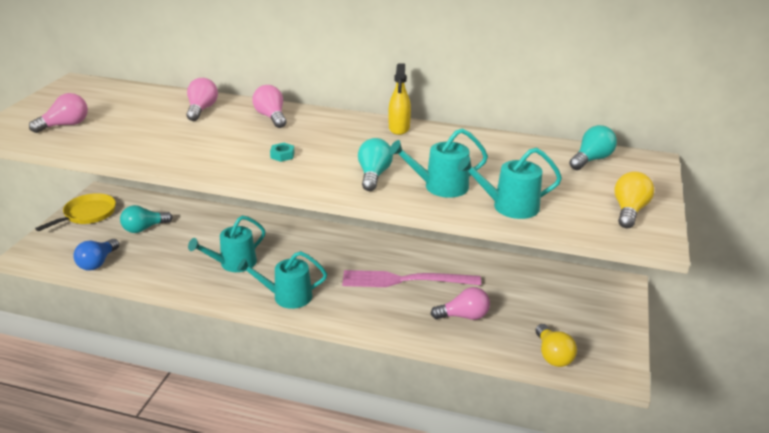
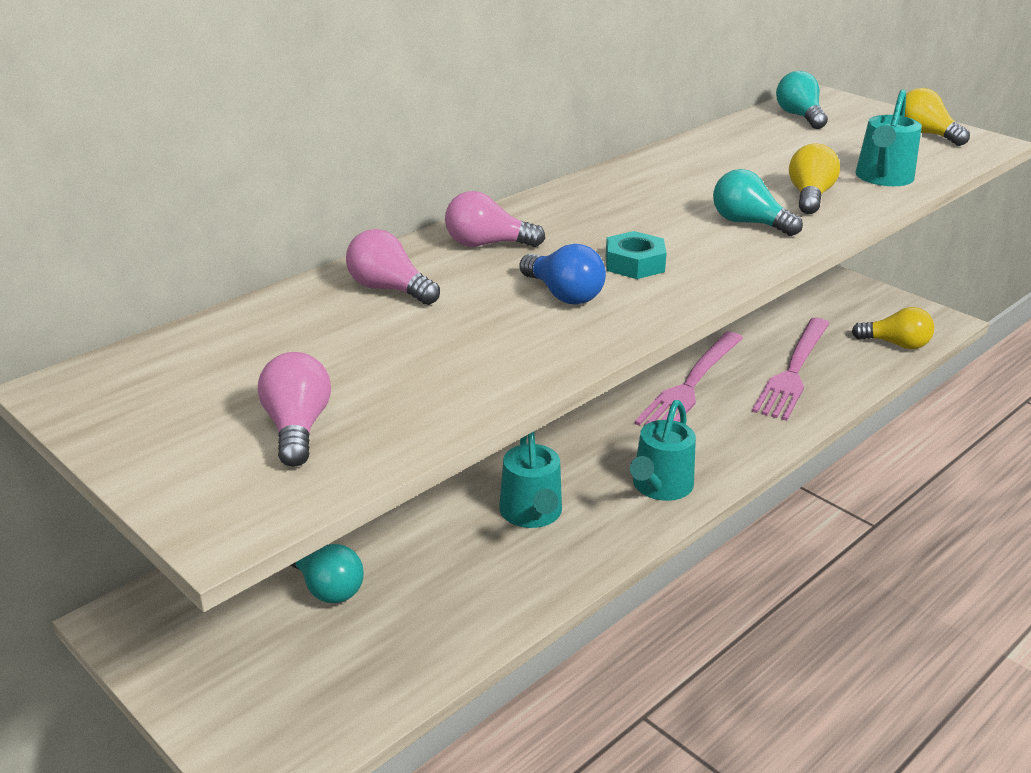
camera: 60 degrees left, 0 degrees up
yellow pan [35,193,116,231] -> none
blue light bulb [73,239,119,271] -> blue light bulb moved to [520,244,606,305]
turquoise light bulb [120,205,173,233] -> turquoise light bulb turned 45 degrees counterclockwise [291,544,364,603]
turquoise nut [270,143,295,162] -> turquoise nut [606,231,667,279], size x1.54
yellow spray bottle [388,63,411,135] -> none
turquoise watering can [389,128,488,198] -> yellow light bulb [789,144,840,214]
pink light bulb [431,287,490,320] -> pink fork [752,318,830,421]

